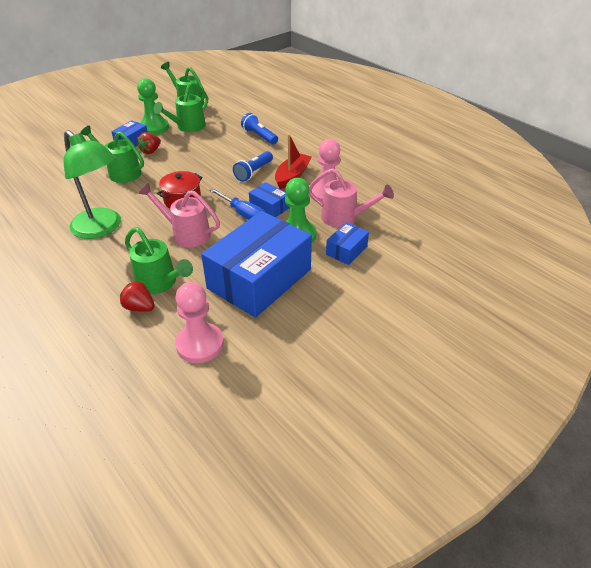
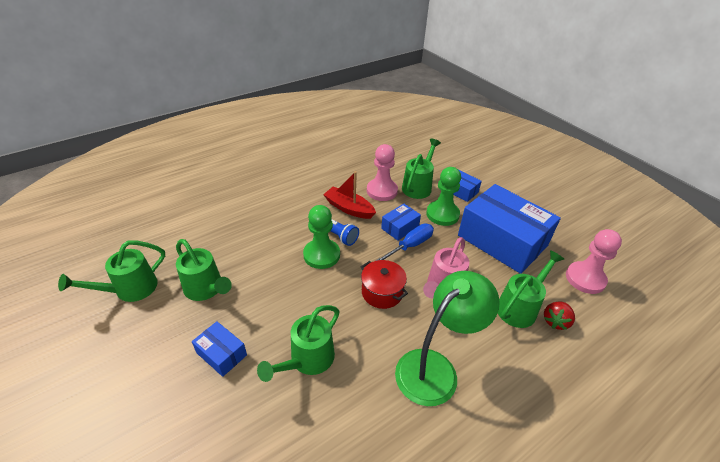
camera: 85 degrees left, 0 degrees up
green pawn [137,78,169,135] -> green pawn moved to [303,205,340,269]
red strawberry [137,132,161,154] -> none
blue flashlight [241,113,278,144] -> none
pink watering can [309,168,394,228] -> green watering can [402,139,441,199]

